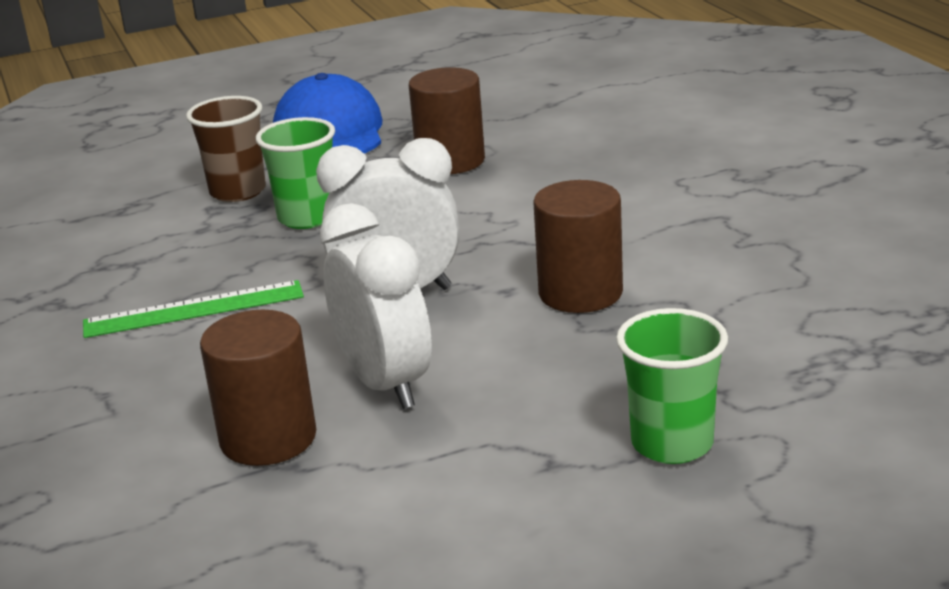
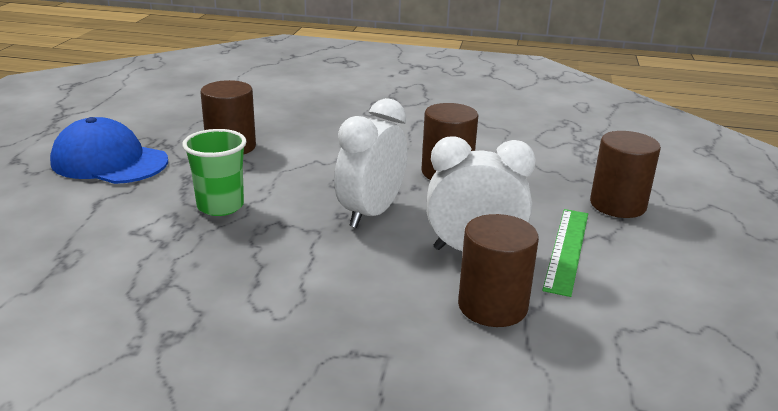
camera: 60 degrees left, 0 degrees up
green ruler [83,280,304,338] -> green ruler moved to [542,209,588,297]
brown cup [186,96,266,202] -> none
green cup [616,308,728,464] -> brown cylinder [590,131,661,218]

